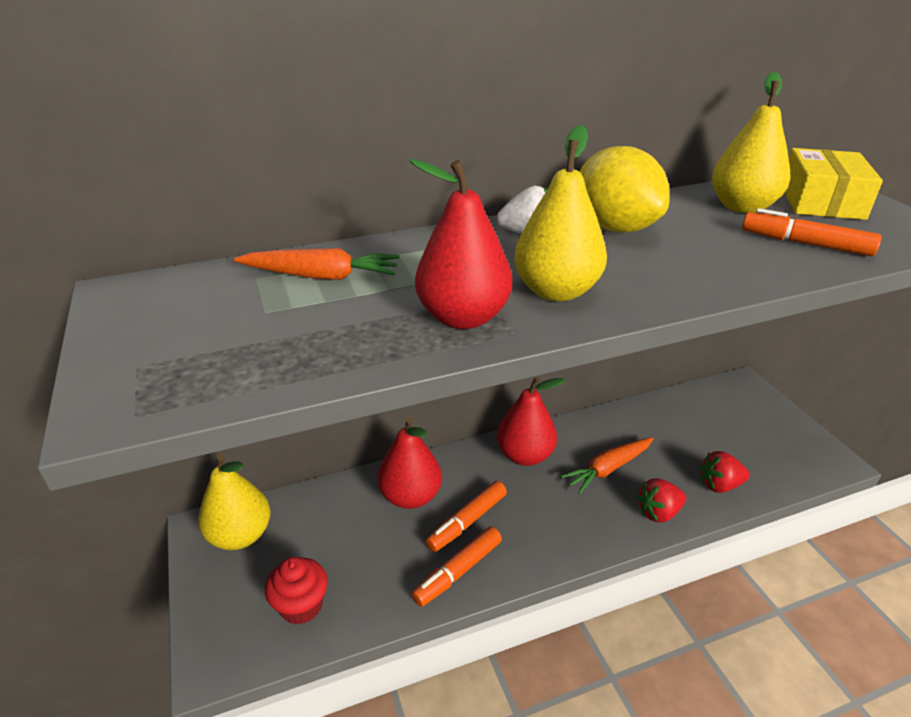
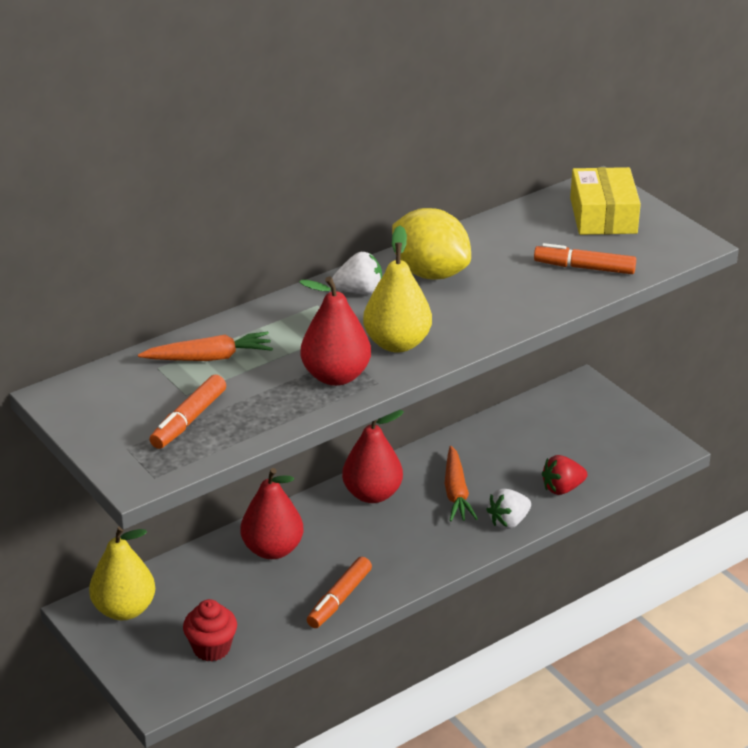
camera: 15 degrees left, 0 degrees up
orange marker [425,481,507,552] -> orange marker moved to [149,375,226,449]
orange carrot [560,437,654,494] -> orange carrot turned 45 degrees counterclockwise [445,446,478,521]
red strawberry [637,478,686,523] -> white strawberry [486,489,531,529]
yellow pear [712,72,790,213] -> none

